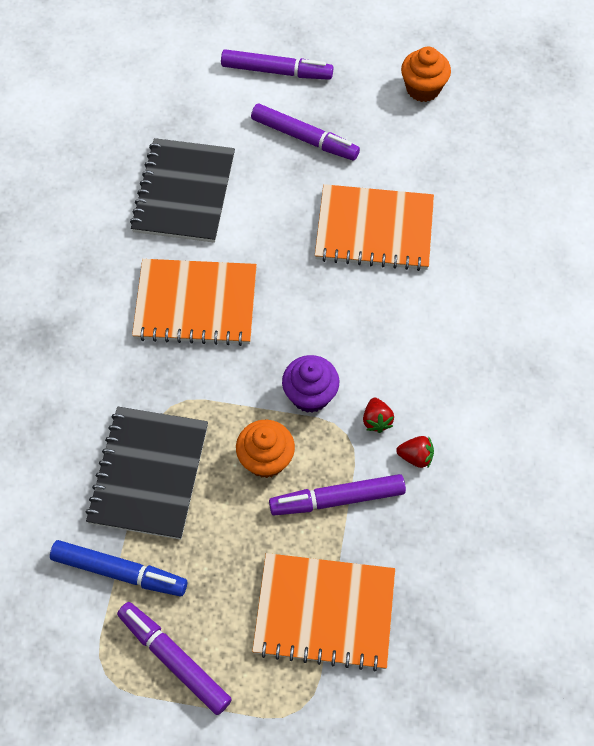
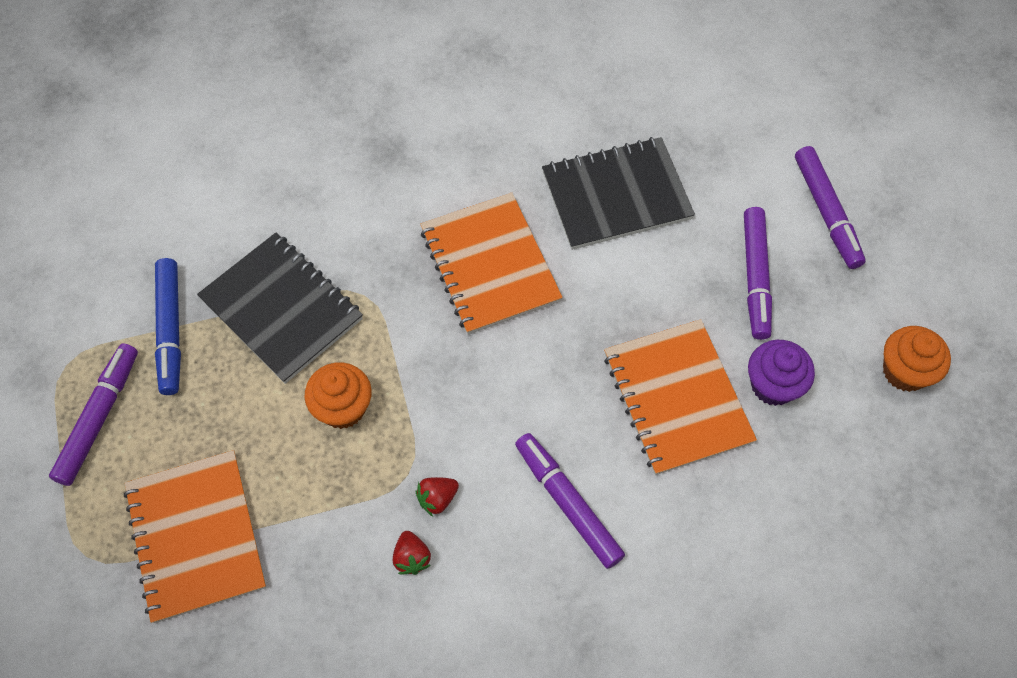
camera: 65 degrees right, 0 degrees up
black notebook [86,407,208,540] -> black notebook turned 60 degrees clockwise [197,233,363,384]
purple marker [269,474,406,515] -> purple marker moved to [515,433,625,569]
purple cupcake [282,355,339,413] -> purple cupcake moved to [748,340,815,406]

